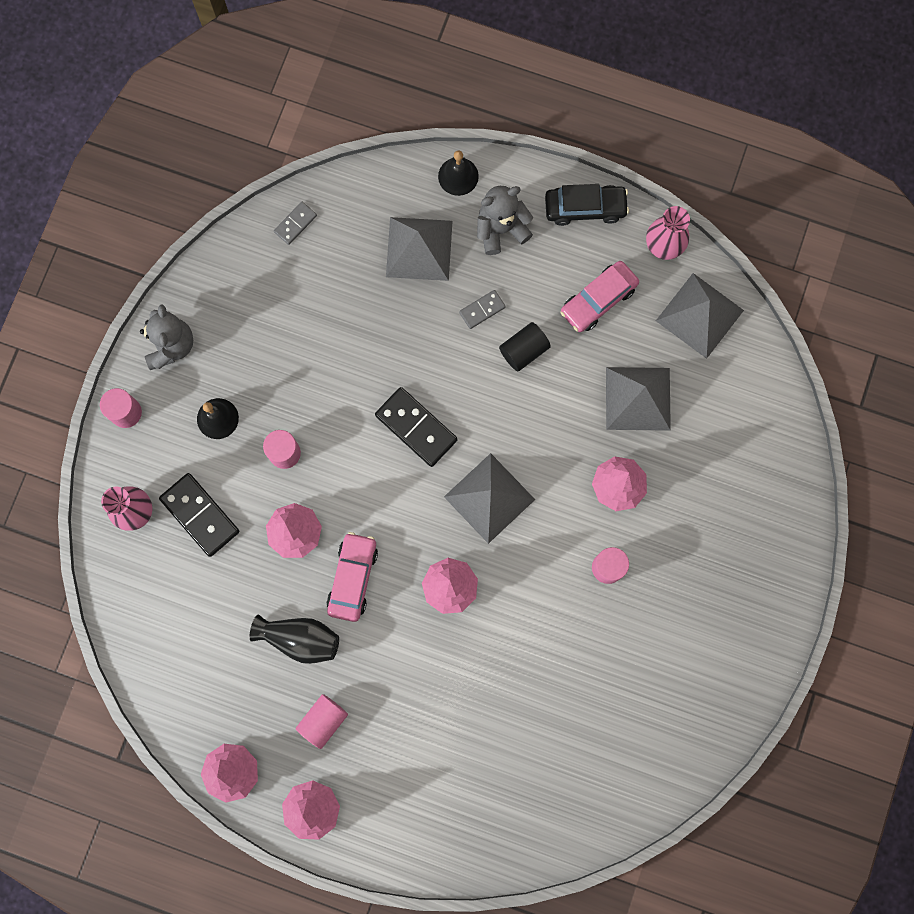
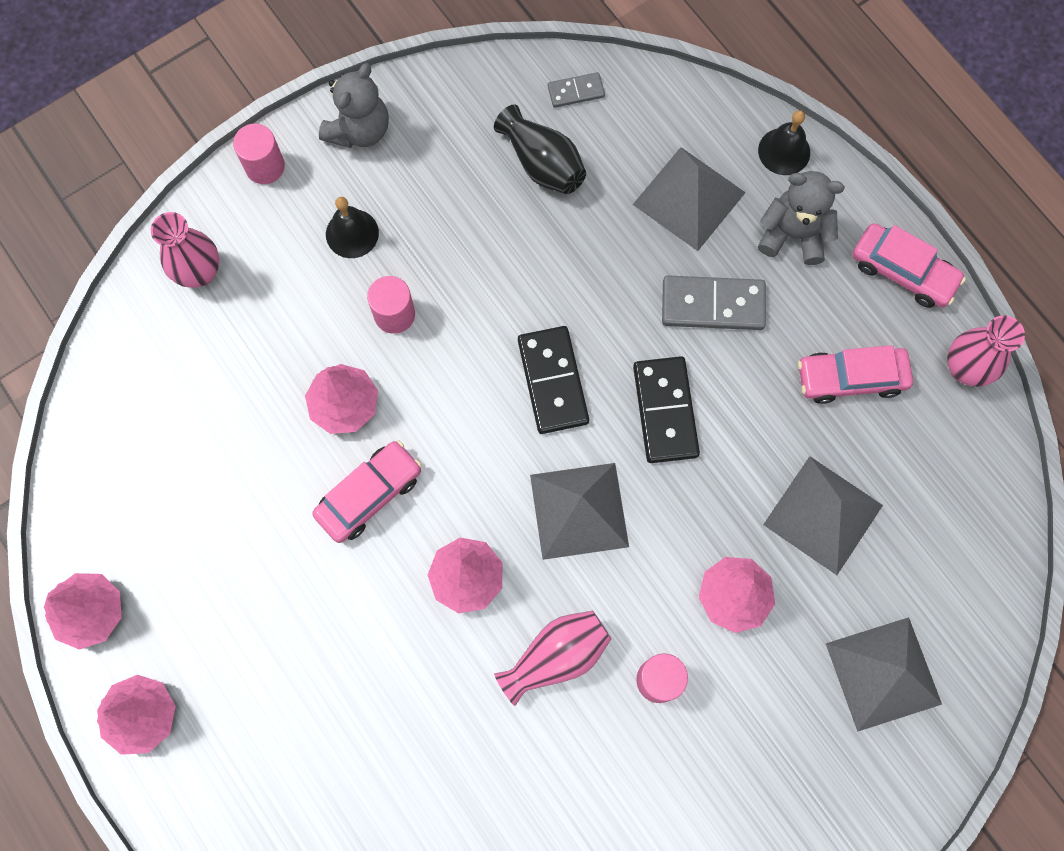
camera: 35 degrees right, 5 degrees down
black domino [159,473,239,557] -> black domino moved to [633,356,700,463]
black vase [250,615,339,664] -> black vase moved to [494,104,586,194]
pink cylinder [296,694,348,749] -> none
grey domino [459,290,506,329] -> grey domino [662,275,766,330], size x1.82
black cylinder [499,322,551,372] -> none
black car [545,184,629,226] -> pink car [852,223,966,308]
grey pyramid [656,273,744,359] -> grey pyramid moved to [825,617,942,732]
none -> pink vase [494,611,611,706]

